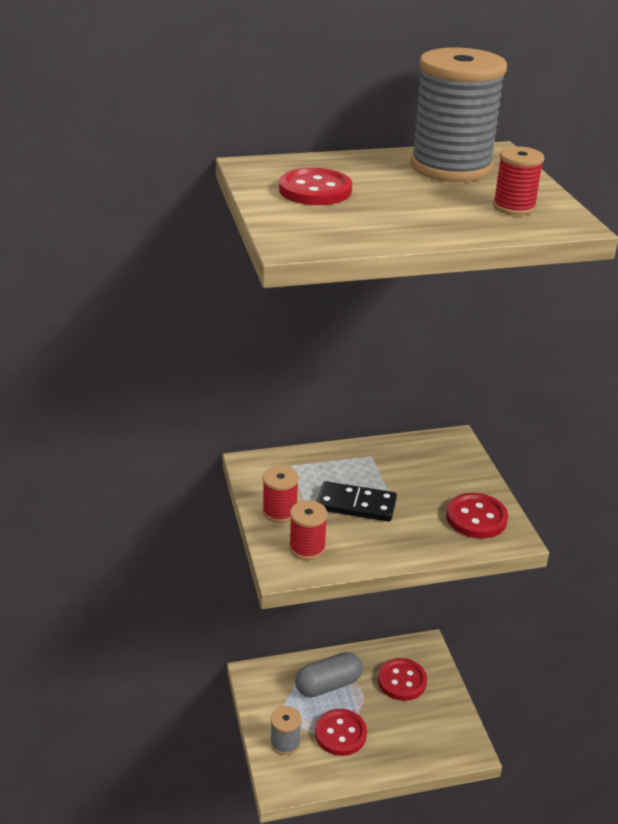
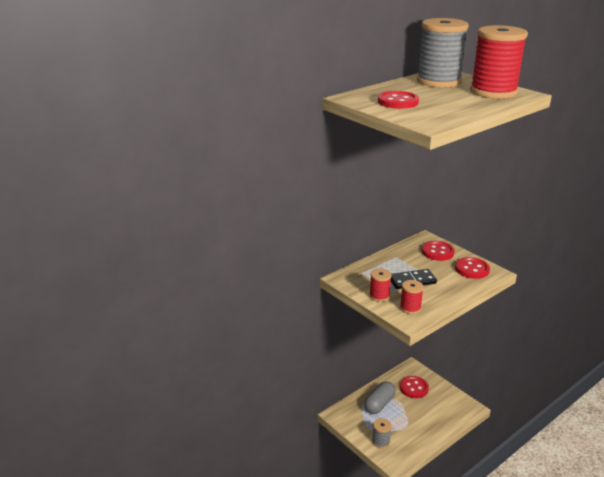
camera: 25 degrees left, 5 degrees down
red button [315,709,367,756] -> red button moved to [422,241,455,261]
red spool [493,147,544,216] -> red spool [470,25,528,99], size x2.08

